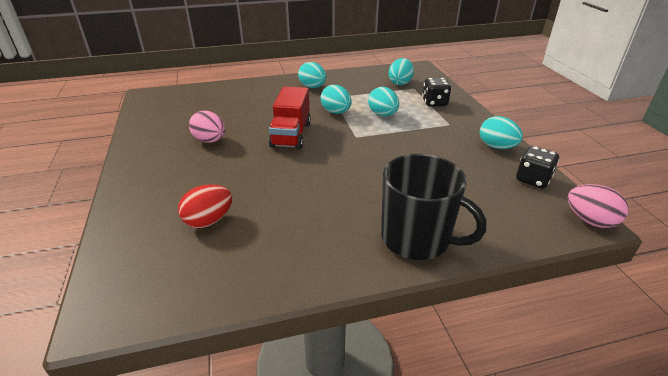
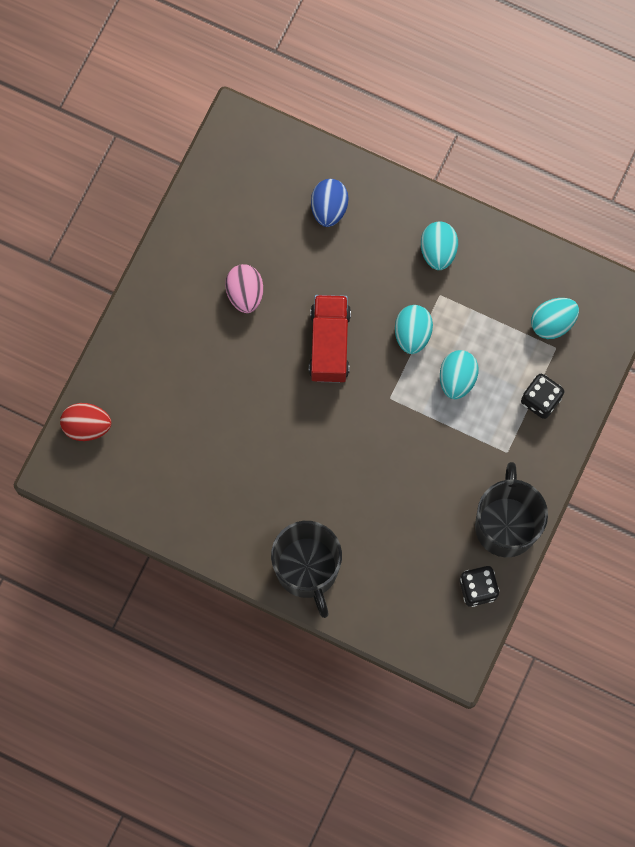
camera: 40 degrees right, 40 degrees up
red egg [178,184,232,228] -> red egg moved to [60,403,111,441]
red truck [269,87,311,149] -> red truck turned 135 degrees clockwise [309,295,351,383]
turquoise egg [480,116,523,149] -> black mug [475,462,548,557]
pink egg [568,184,628,228] -> none
none -> blue egg [311,179,349,227]

